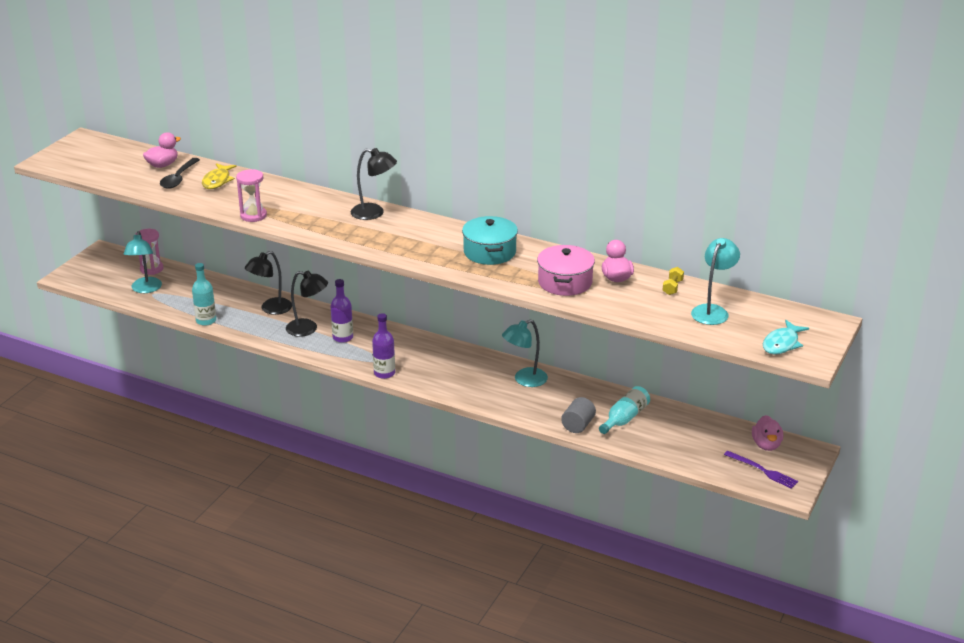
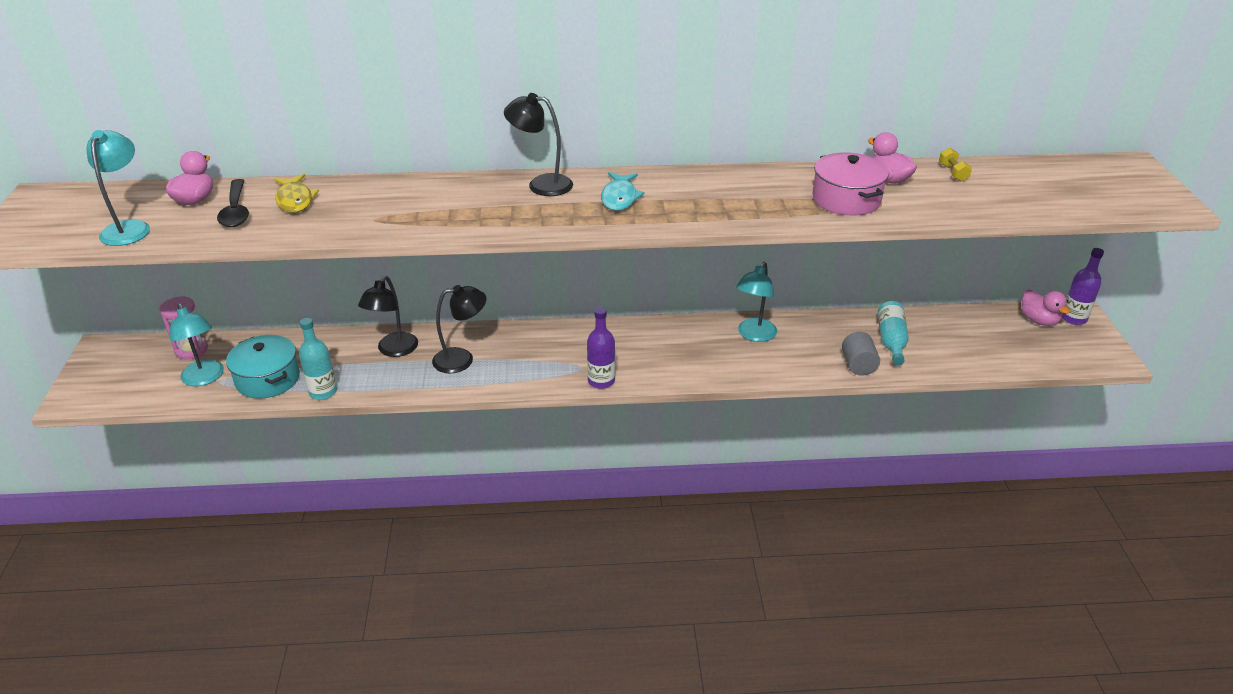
camera: 30 degrees left, 5 degrees up
pink hourglass [236,169,267,222] -> none
purple bottle [331,279,353,343] -> purple bottle moved to [1062,248,1104,325]
black lamp [350,148,397,220] -> black lamp turned 150 degrees counterclockwise [504,93,573,196]
turquoise pot [462,216,518,265] -> turquoise pot moved to [226,335,300,399]
turquoise lamp [691,238,740,325] -> turquoise lamp moved to [86,130,150,246]
purple fork [724,451,798,489] -> none
turquoise fish [763,320,809,355] -> turquoise fish moved to [601,172,645,211]

